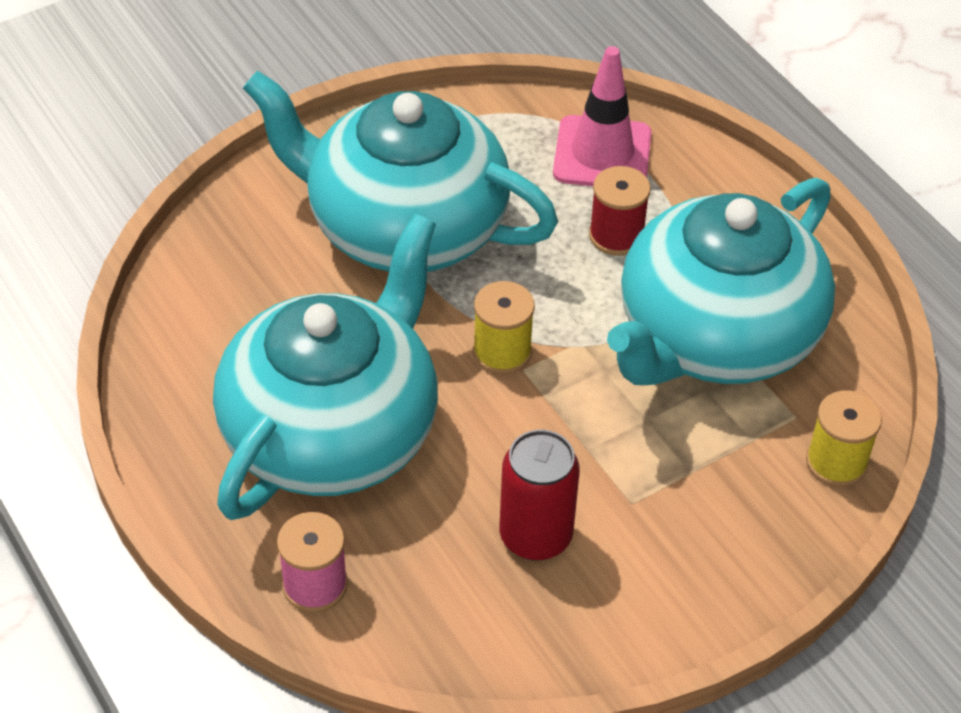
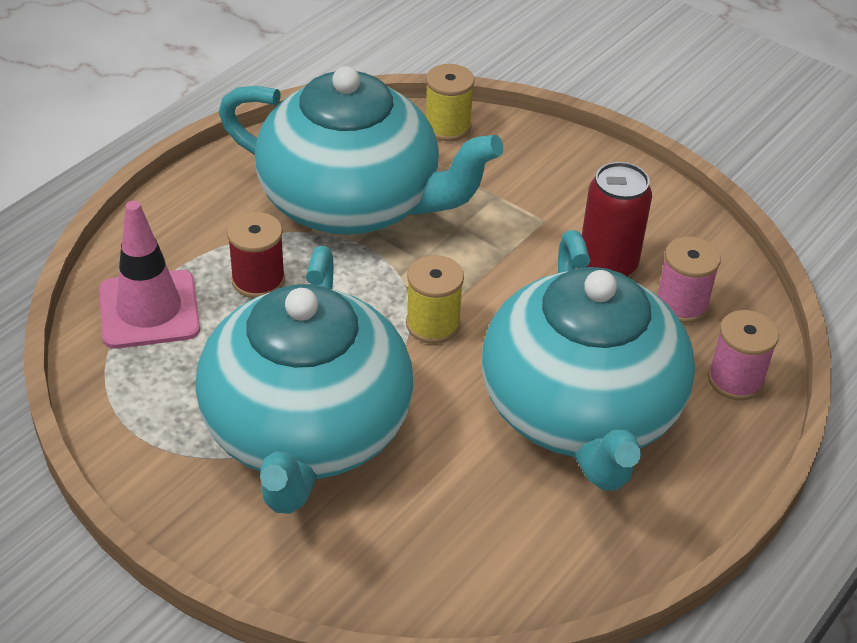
camera: 110 degrees left, 5 degrees down
turquoise teapot [213,214,438,520] -> turquoise teapot turned 105 degrees counterclockwise [482,230,695,491]
none -> pink spool [656,237,721,323]

